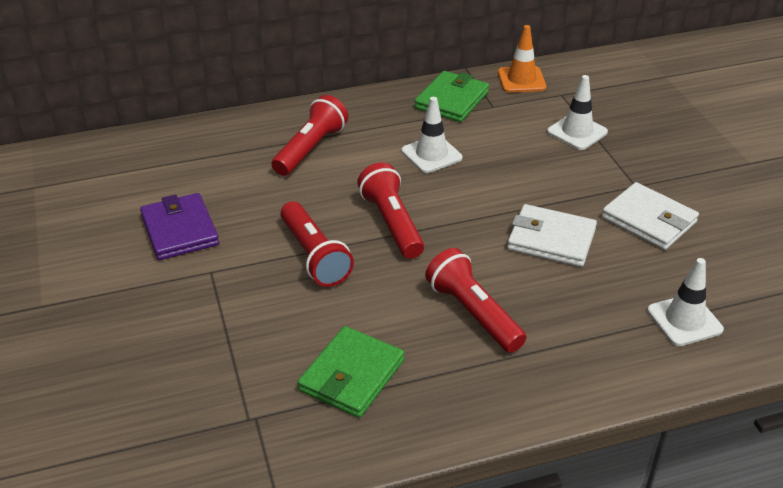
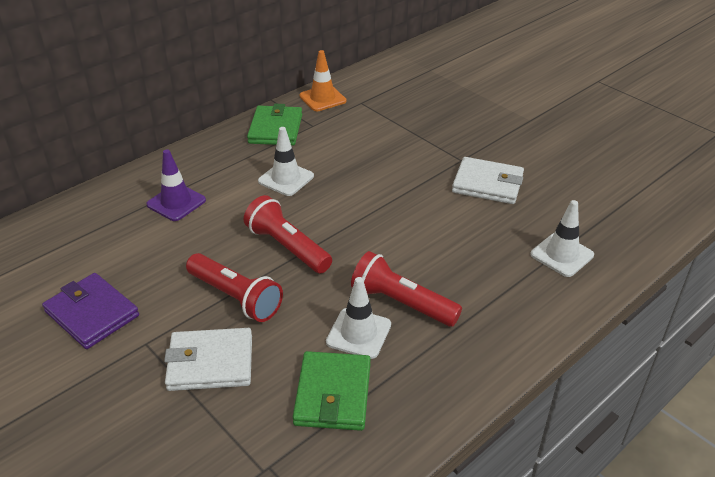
camera: 25 degrees left, 0 degrees up
red flashlight [271,95,348,176] -> purple traffic cone [146,150,206,221]
white wallet [507,204,597,267] -> white wallet moved to [164,328,252,391]
white traffic cone [547,75,608,150] -> white traffic cone moved to [326,277,391,359]

